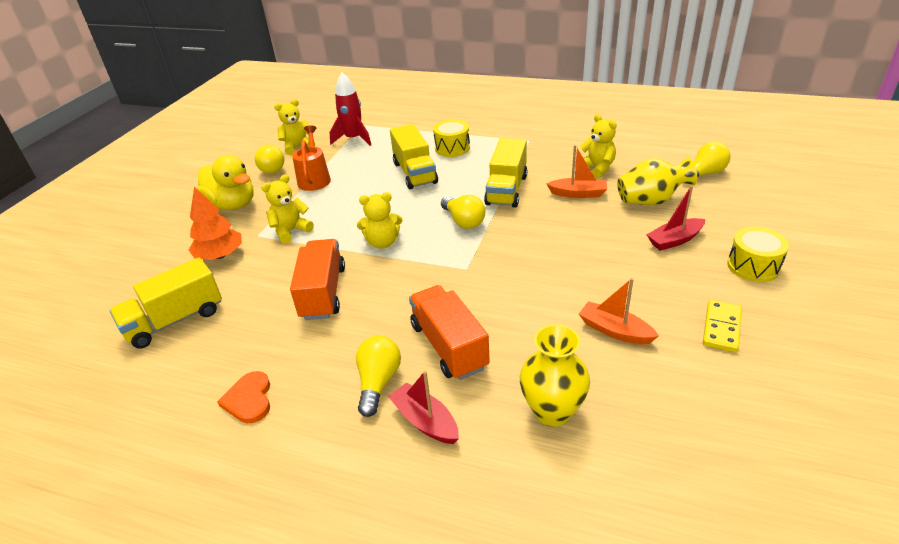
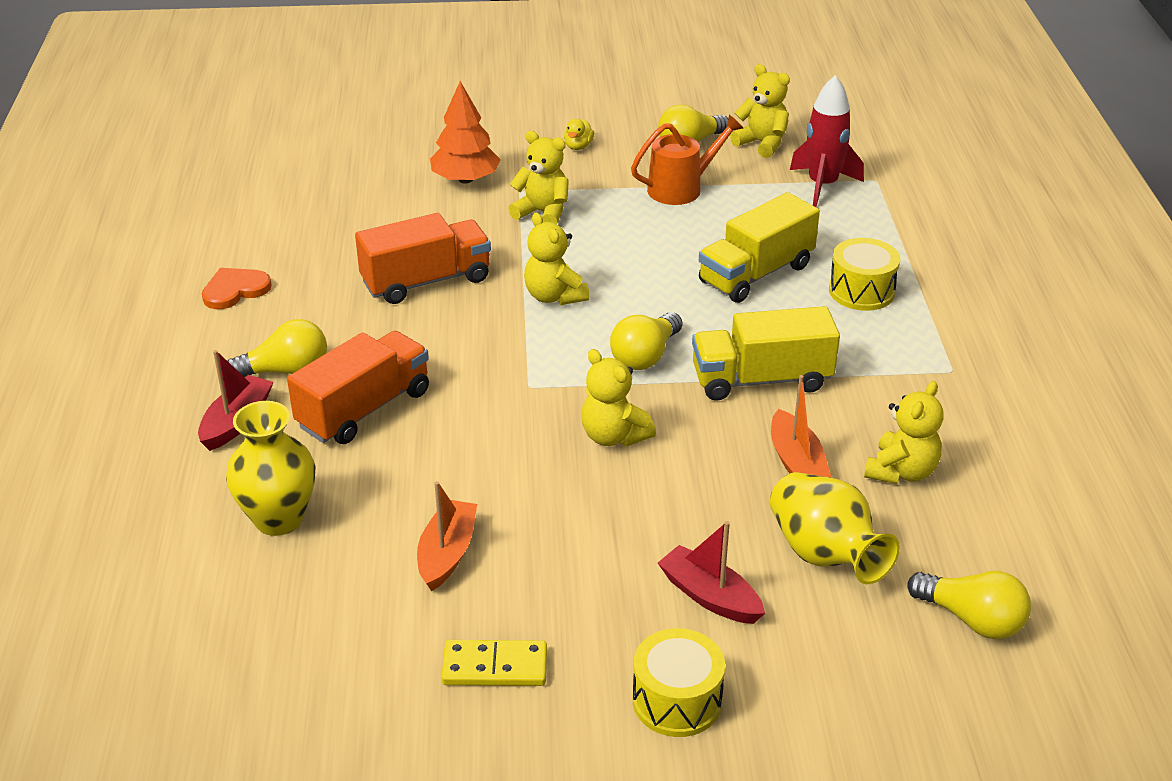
camera: 65 degrees right, 0 degrees up
yellow truck [109,258,222,349] -> none
yellow duck [197,155,254,210] -> yellow duck [564,119,594,150], size x0.41
none -> yellow teddy bear [581,349,656,447]

